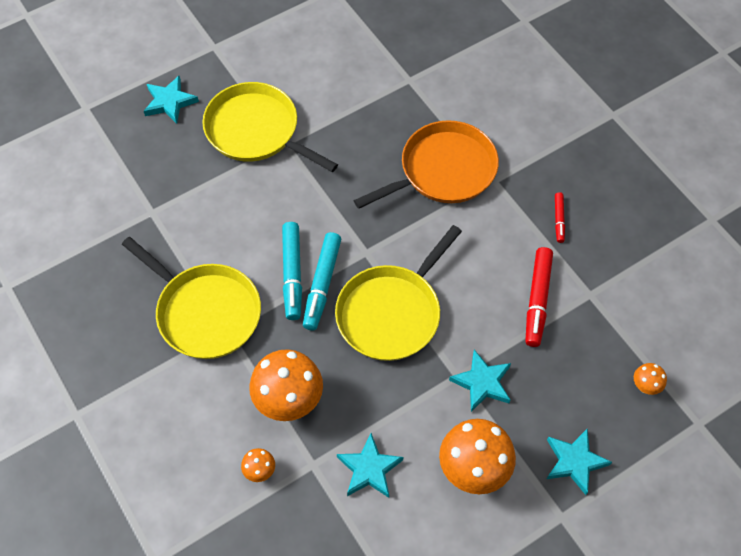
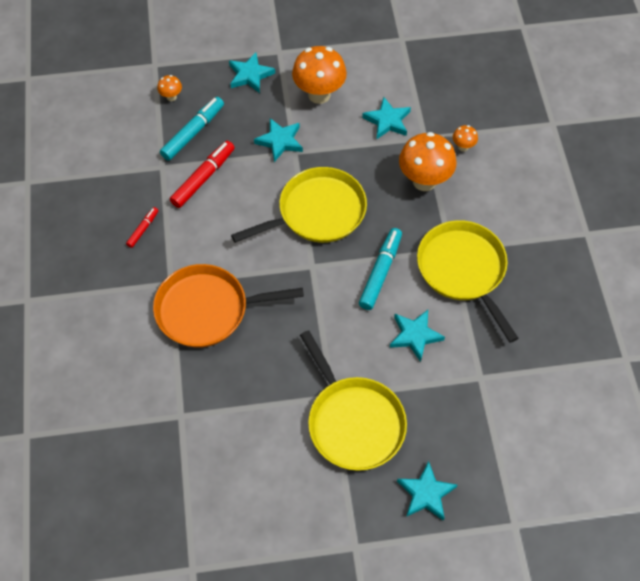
camera: 155 degrees left, 0 degrees up
turquoise marker [303,232,341,331] -> turquoise marker moved to [160,97,224,161]
none -> turquoise star [390,310,445,362]

